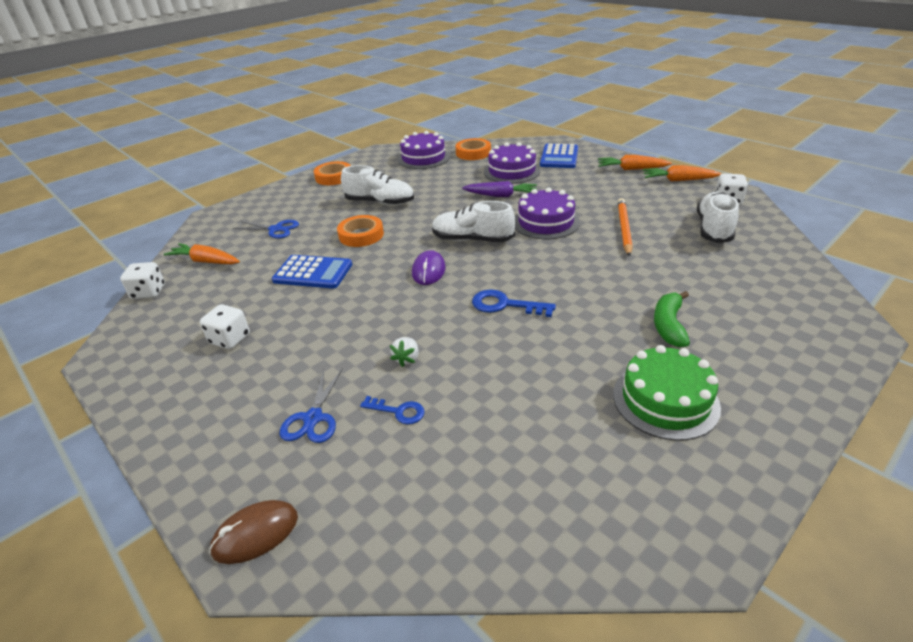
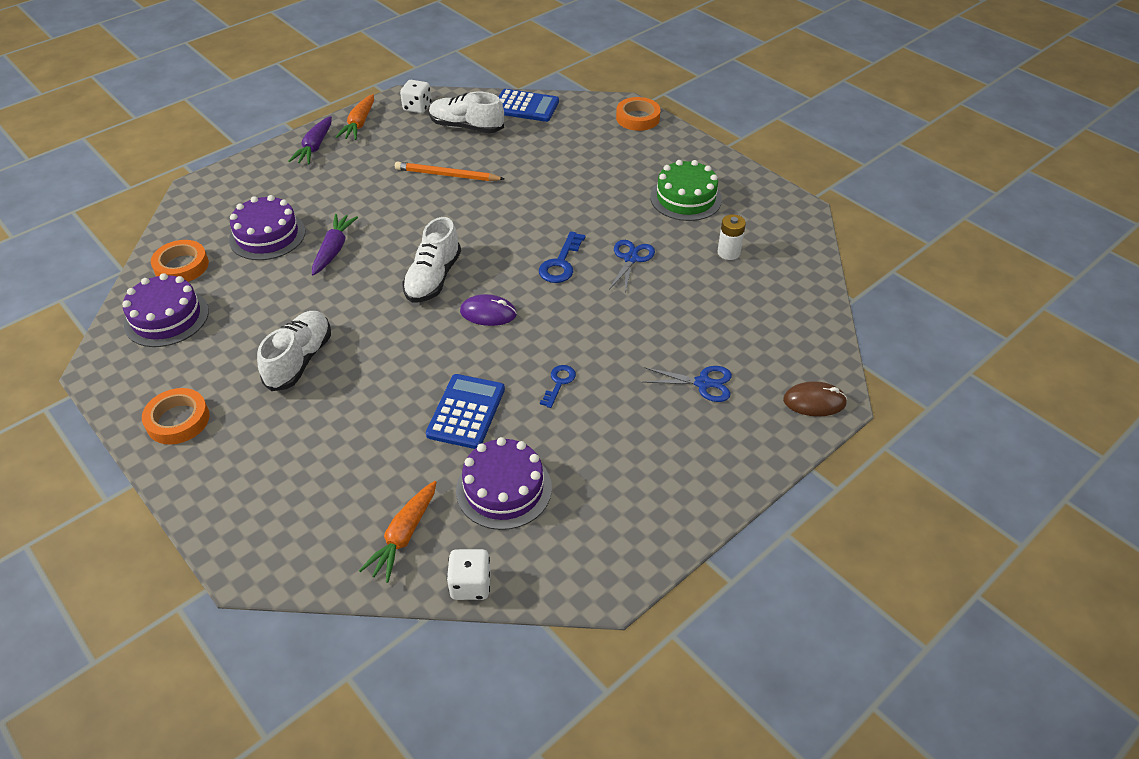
camera: 90 degrees left, 10 degrees up
white dice [200,304,250,349] -> none
brown mouse [209,500,298,564] -> brown mouse turned 60 degrees counterclockwise [783,381,847,417]
blue scissors [233,220,299,239] -> blue scissors moved to [609,240,655,294]
orange tape [337,215,384,247] -> orange tape moved to [616,97,661,131]
blue key [360,396,425,424] -> blue key moved to [540,365,576,408]
white strawberry [390,337,419,367] -> none
purple cake [515,187,580,239] -> purple cake moved to [456,437,552,530]
blue calculator [540,144,578,168] -> blue calculator moved to [498,89,559,122]
orange carrot [598,155,672,170] -> purple carrot [288,116,332,165]
green banana [654,291,690,347] -> none
none -> white battery [717,214,746,260]

